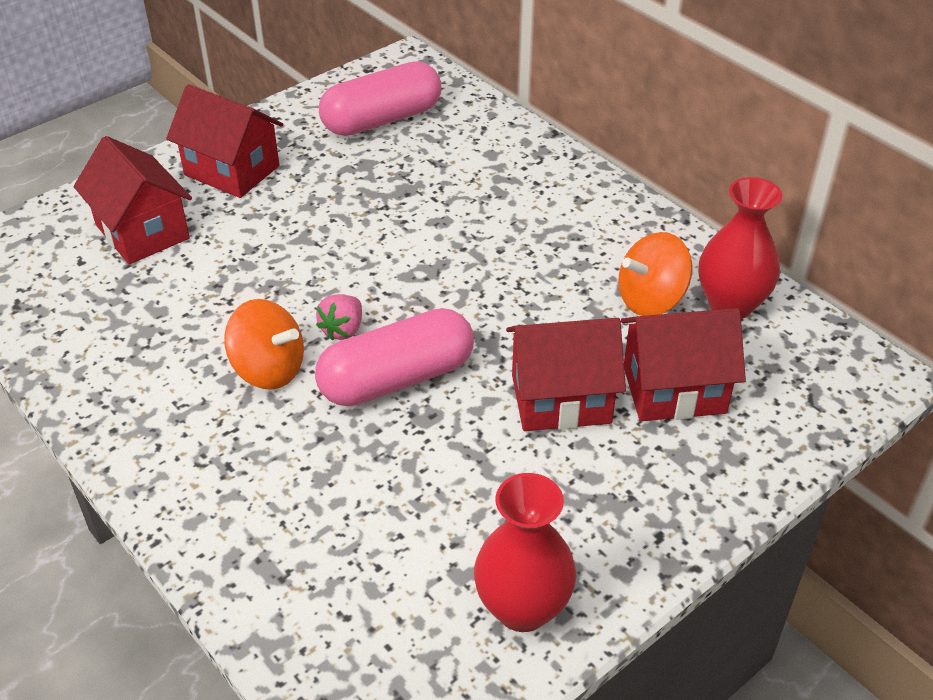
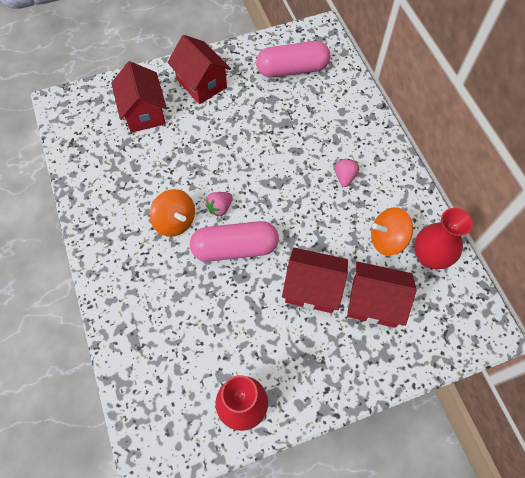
camera: 20 degrees right, 20 degrees up
none -> pink strawberry [335,159,359,187]

